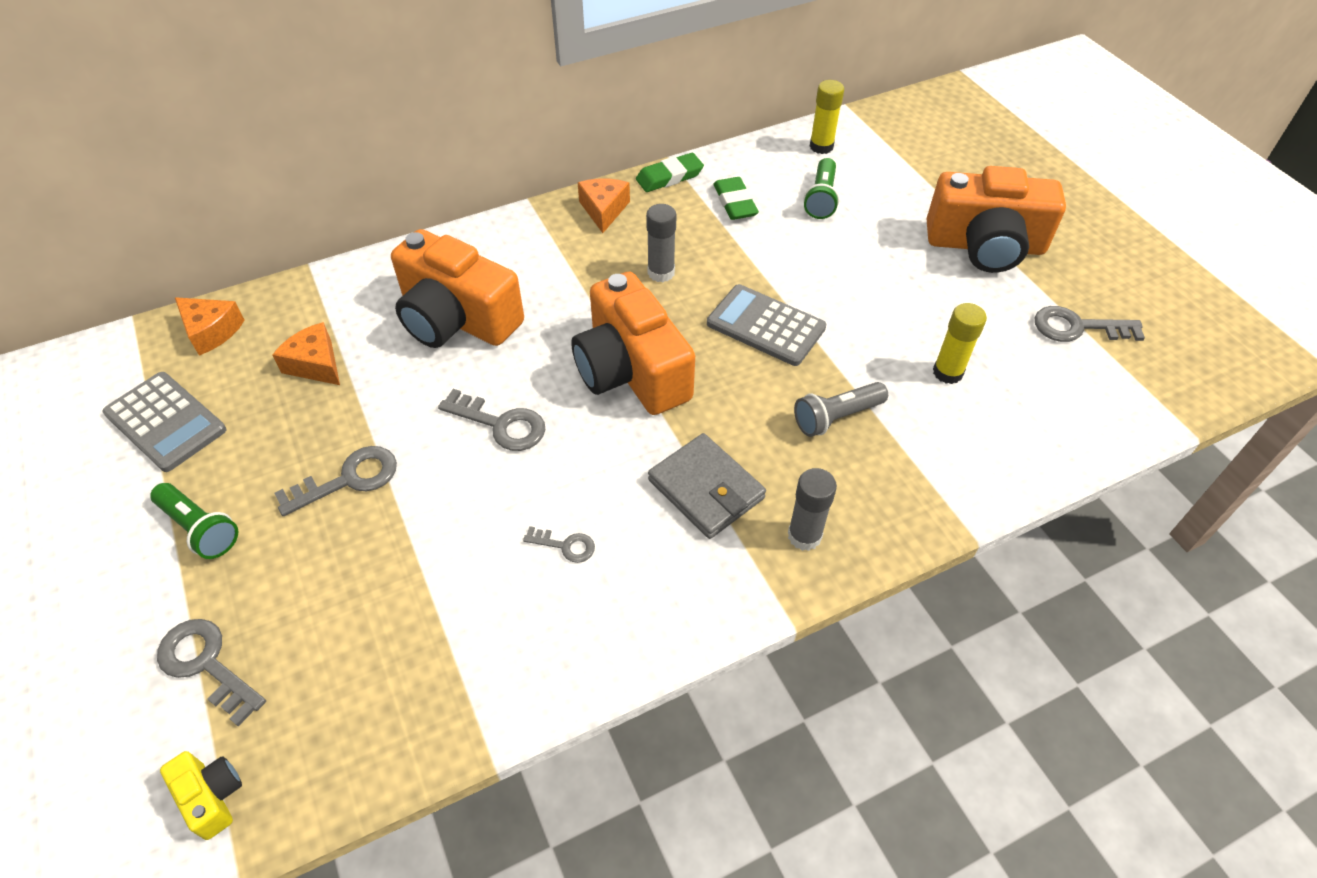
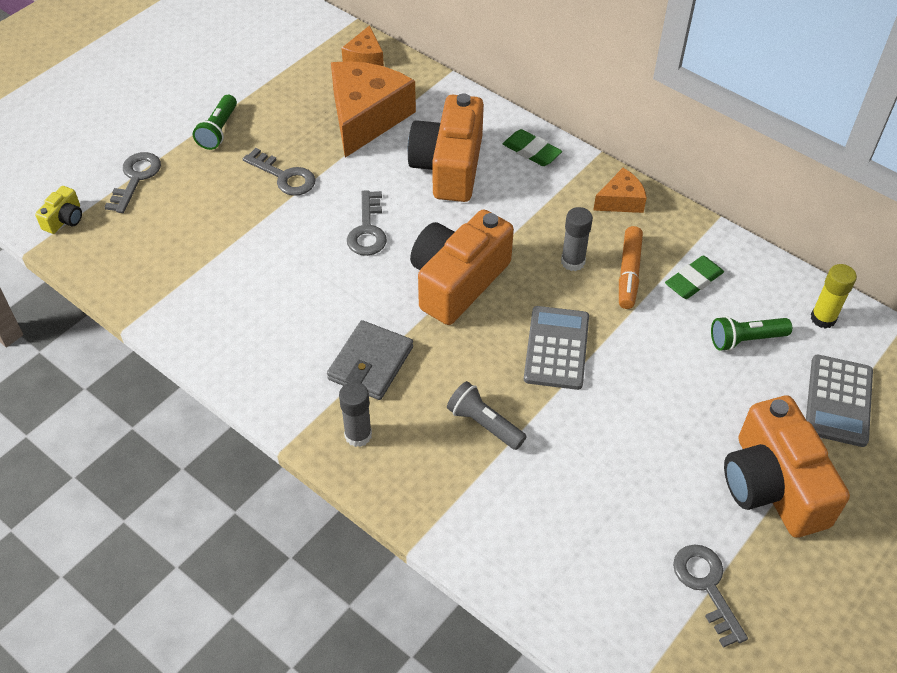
camera: 65 degrees right, 0 degrees up
grey calculator [102,372,226,472] -> grey calculator moved to [806,355,873,447]
orange cheese [272,322,340,385] -> orange cheese [331,61,416,158], size x2.03
grey key [523,526,595,563] -> none
green eraser [636,153,704,192] -> green eraser moved to [503,129,562,166]
yellow glue stick [933,303,987,384] -> none
none -> orange marker [619,226,643,309]

